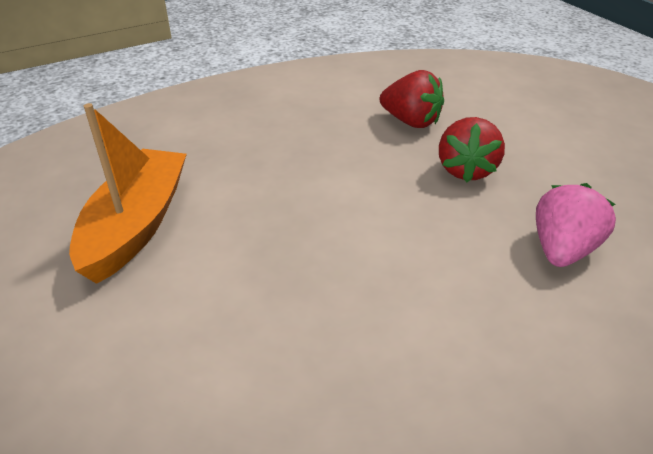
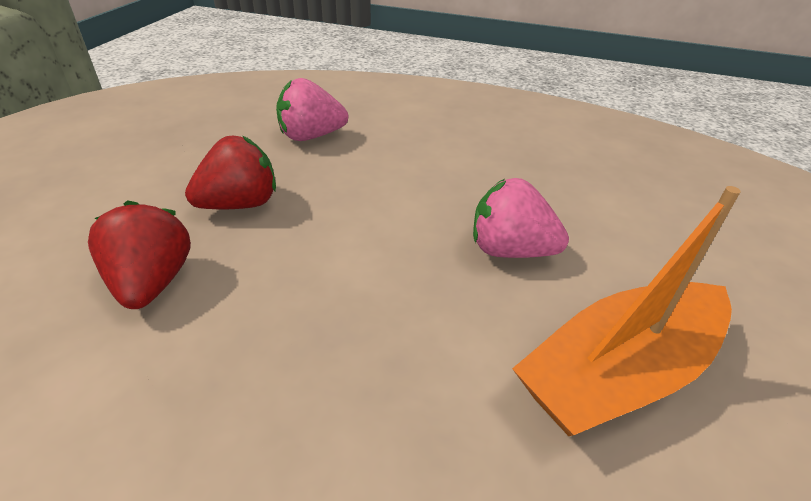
camera: 135 degrees left, 0 degrees up
none -> pink strawberry [473,178,569,258]

